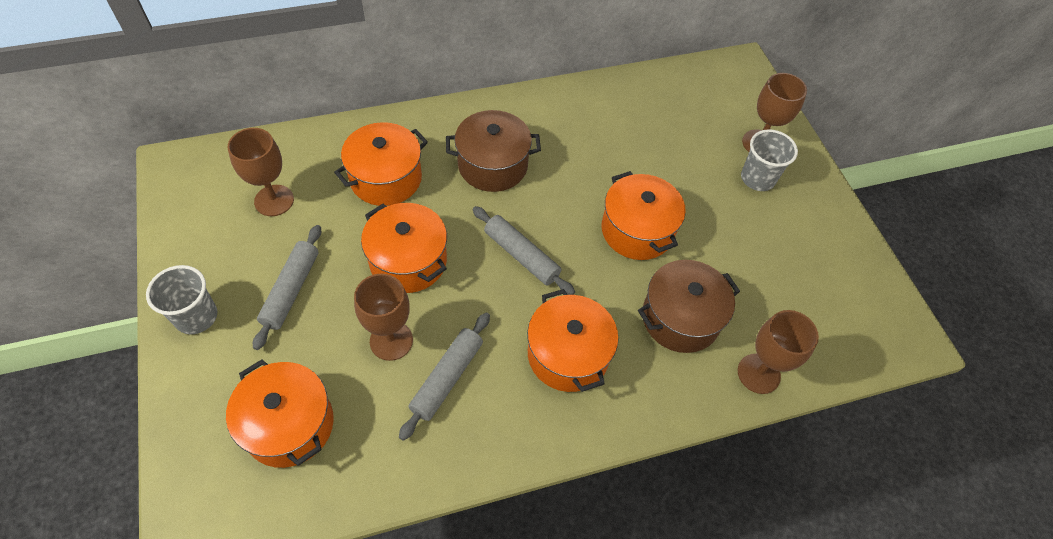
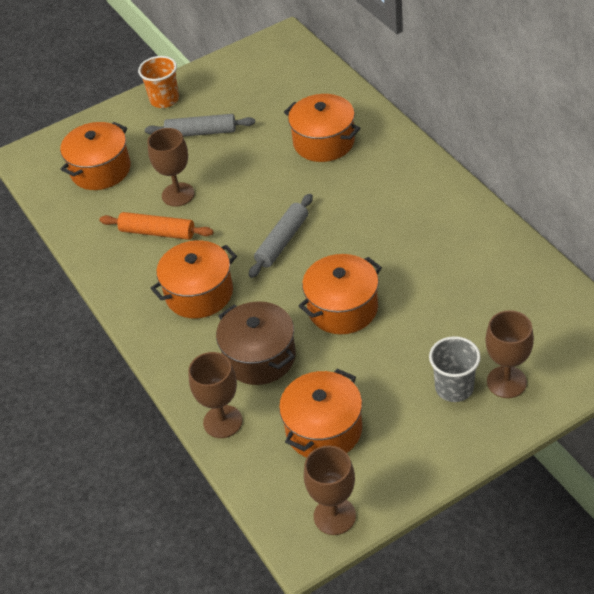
camera: 85 degrees right, 10 degrees down
grey cup [146,265,217,334] -> orange cup [138,56,179,108]
brown goblet [228,128,294,216] -> brown goblet moved to [304,445,356,535]
orange pot [361,203,447,293] -> orange pot moved to [279,369,362,458]
grey rolling pin [399,312,490,441] -> orange rolling pin [99,212,214,240]
brown pot [446,110,541,192] -> none

